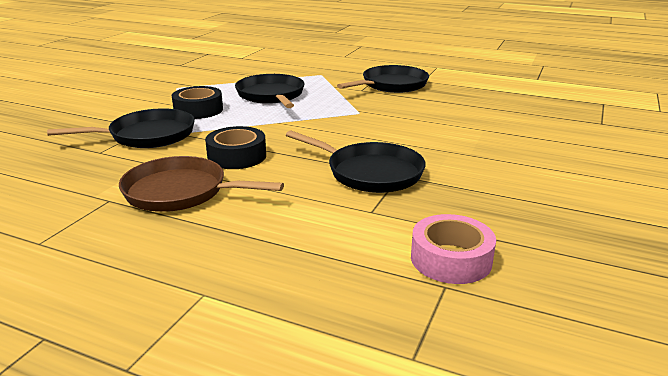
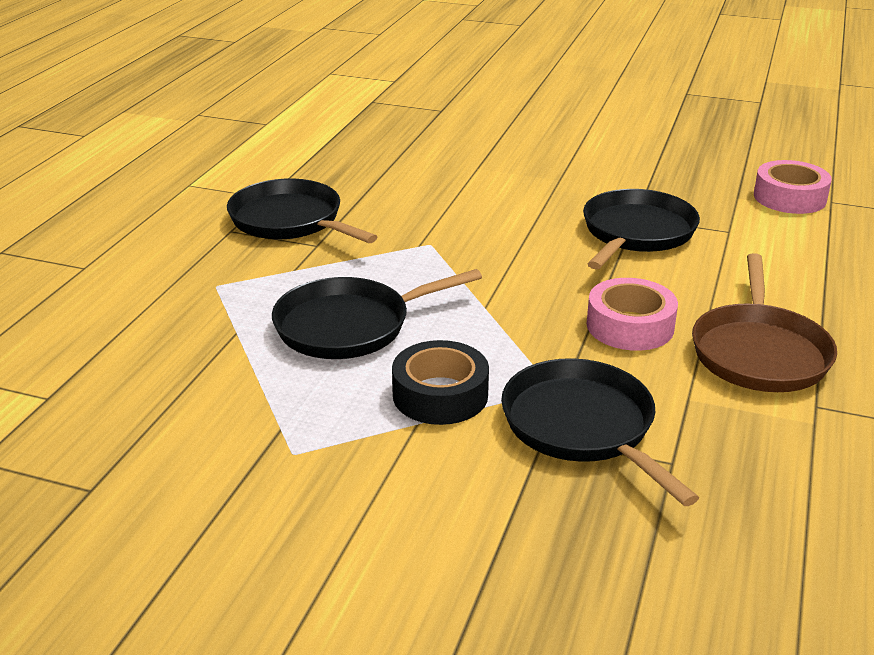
camera: 95 degrees left, 5 degrees up
black tape [205,126,266,169] -> pink tape [587,278,678,351]

